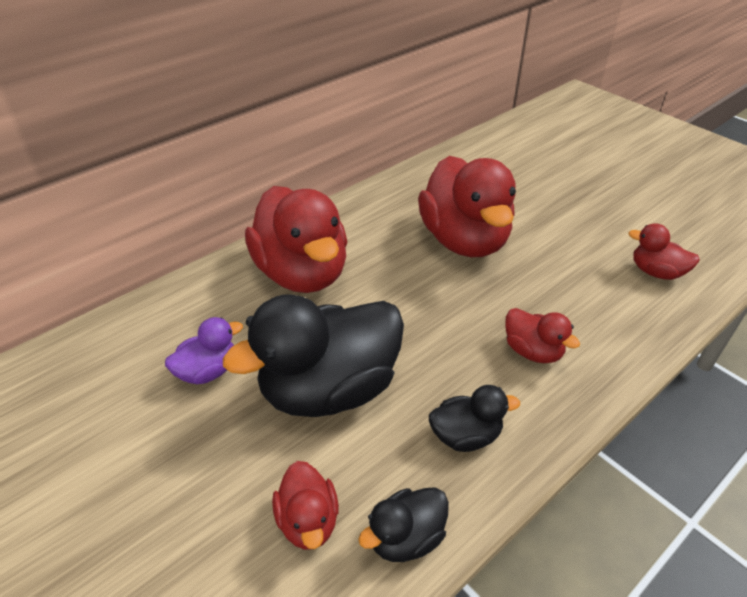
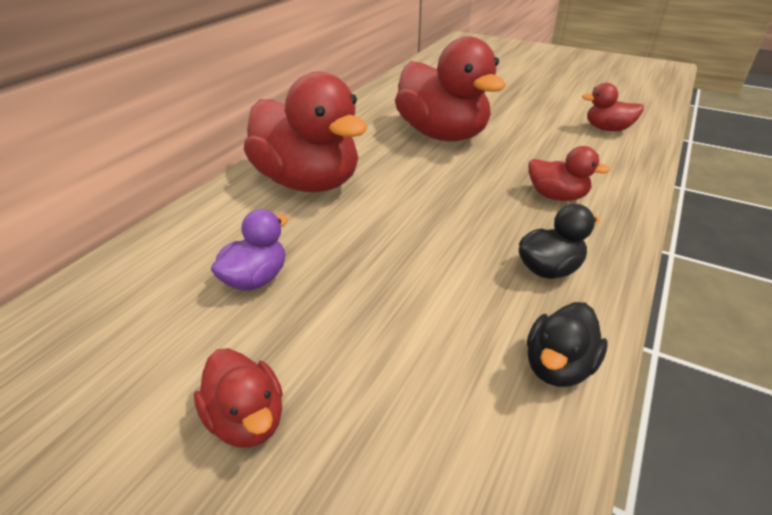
camera: 20 degrees left, 5 degrees down
black duck [223,294,404,417] -> none
red duck [272,461,339,550] -> red duck moved to [194,348,283,448]

